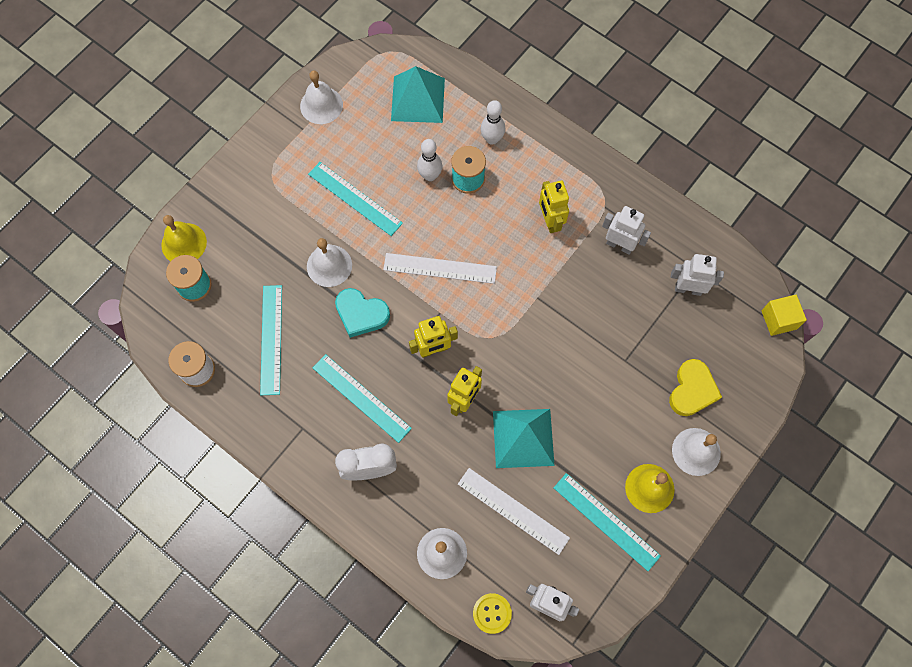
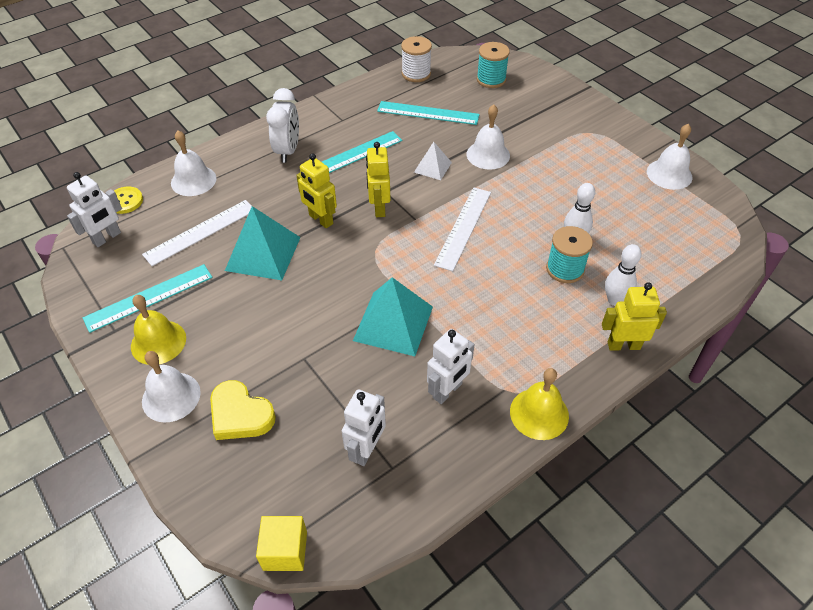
camera: 105 degrees right, 20 degrees down
yellow bell [161,215,207,261] -> yellow bell moved to [510,368,569,440]
turquoise ruler [308,162,403,236] -> none
turquoise heart [335,288,390,338] -> white pyramid [414,142,452,180]
turquoise pyramid [391,66,445,123] -> turquoise pyramid moved to [353,277,433,356]
yellow robot [539,180,569,233] -> yellow robot moved to [602,282,667,351]

